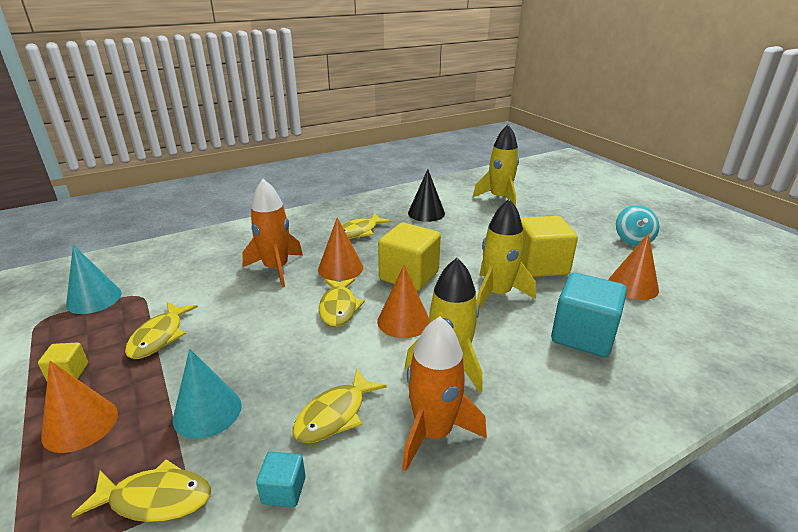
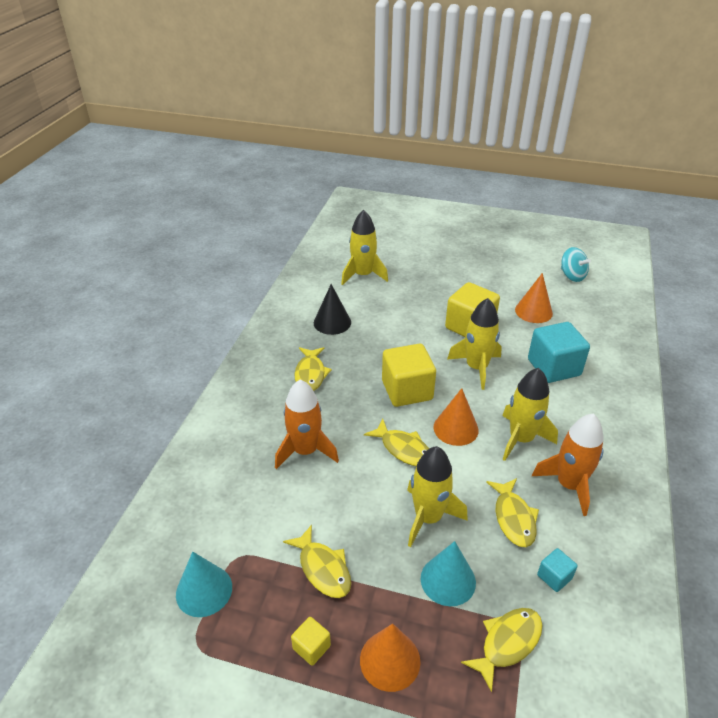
camera: 45 degrees left, 10 degrees up
orange cone [318,218,363,281] -> none
turquoise spinning top [616,205,659,246] -> turquoise spinning top moved to [561,247,591,282]
none -> yellow rocket [407,446,468,547]

